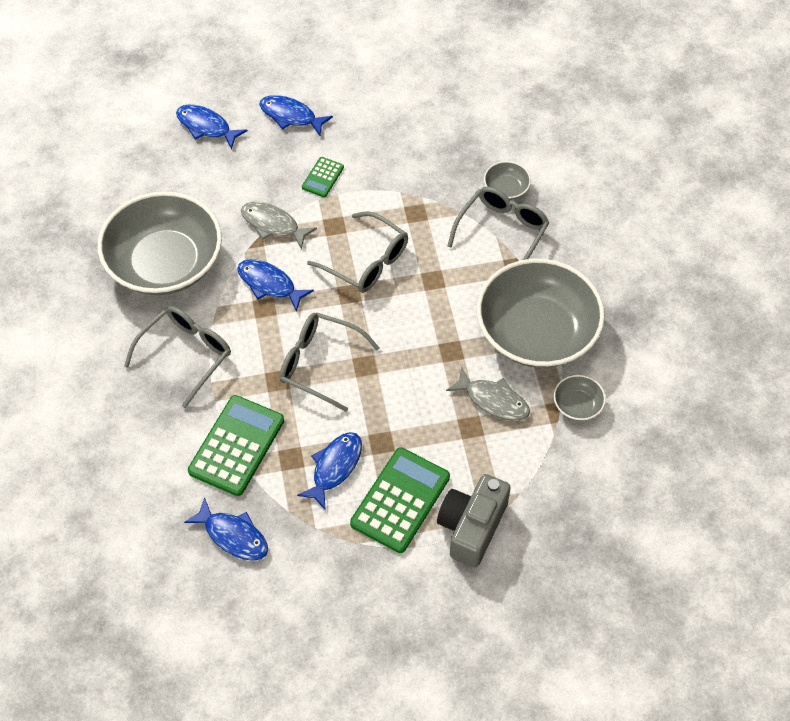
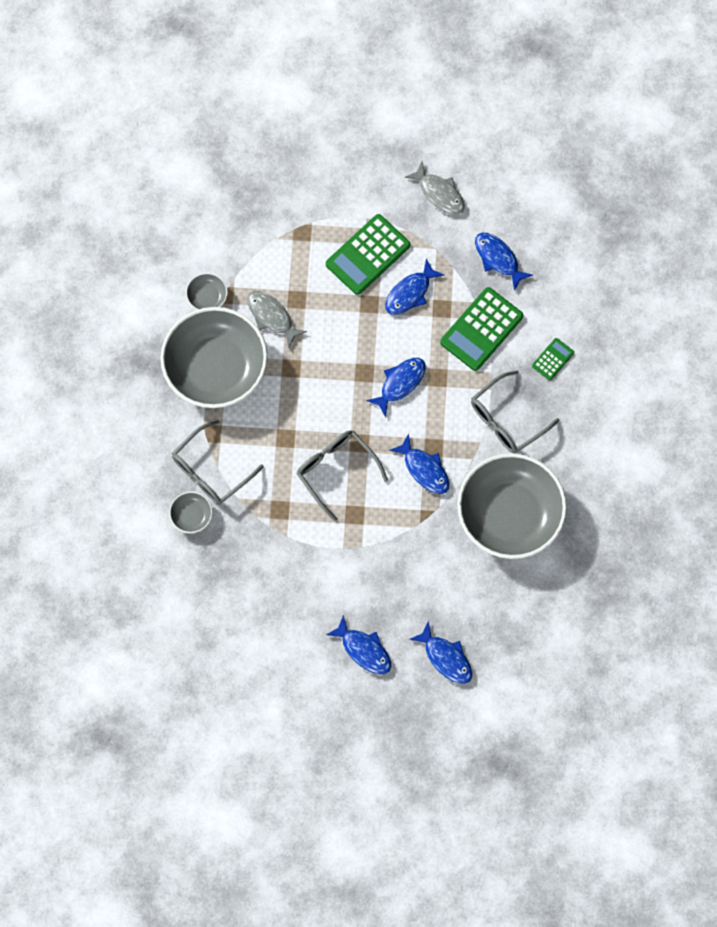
camera: 165 degrees left, 15 degrees up
grey fish [241,202,317,249] -> grey fish moved to [405,162,464,215]
grey glasses [279,312,380,412] -> blue fish [366,358,426,417]
green calculator [302,157,344,197] -> green calculator moved to [532,338,574,380]
grey camera [437,474,511,568] -> none

